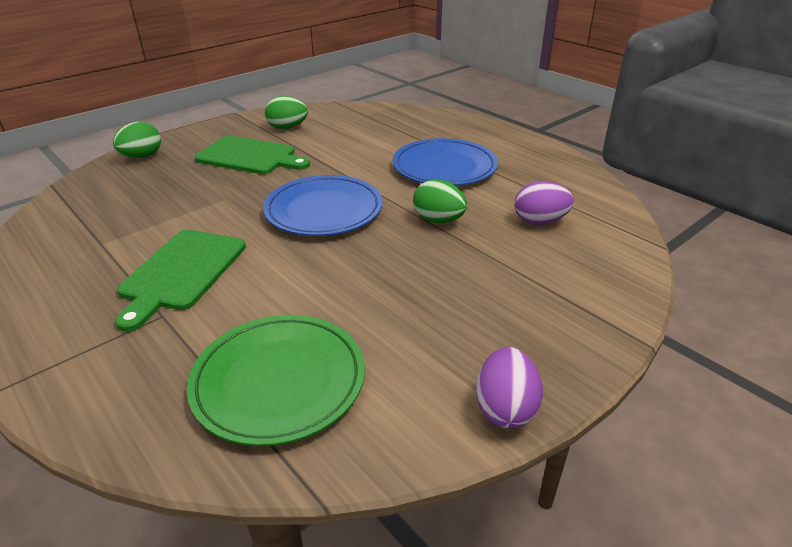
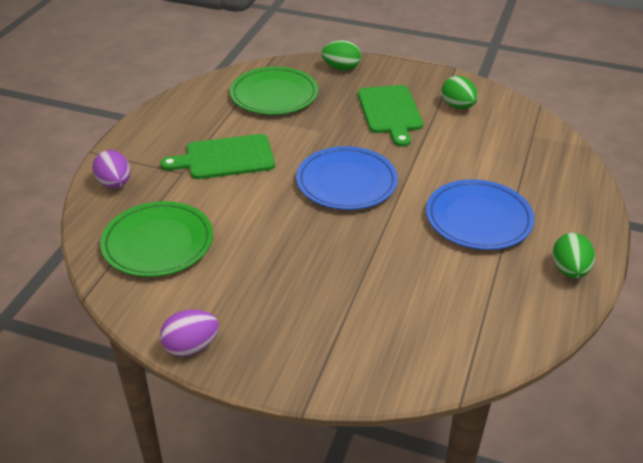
camera: 60 degrees right, 5 degrees up
green egg [413,179,467,223] -> green egg moved to [553,233,595,278]
purple egg [515,181,574,225] -> purple egg moved to [93,150,130,188]
none -> green plate [230,67,318,115]

